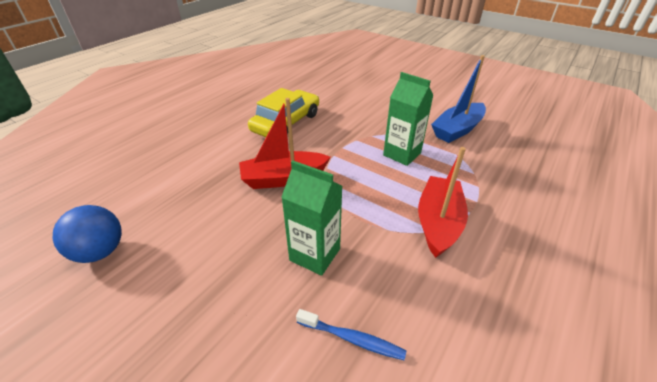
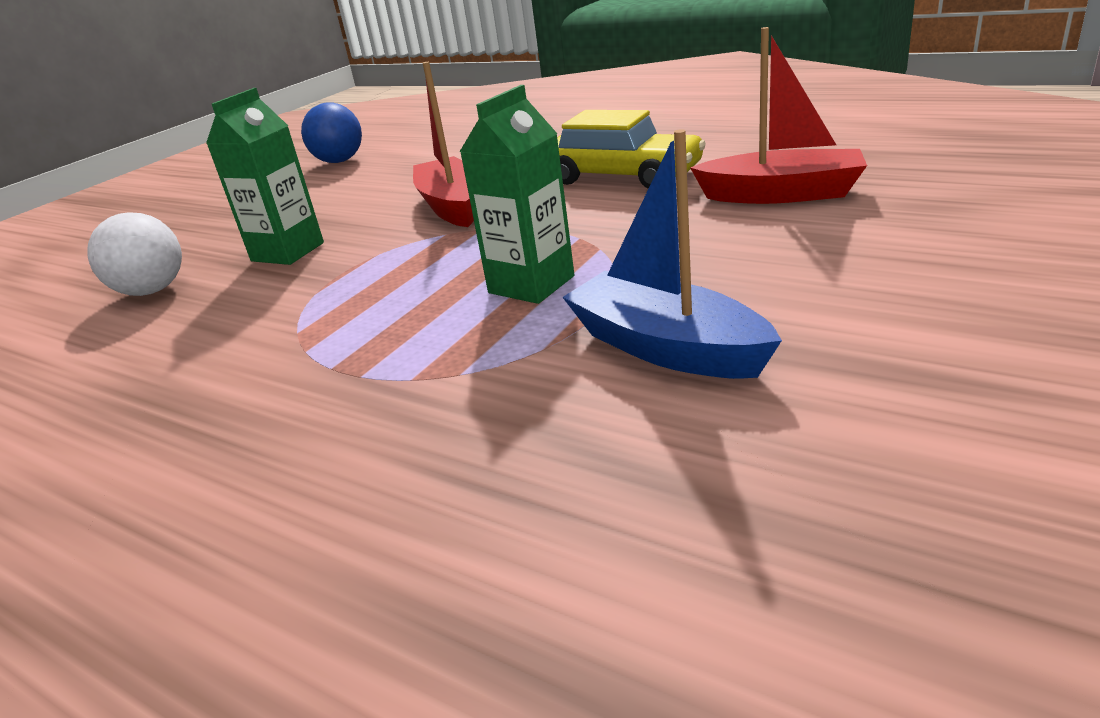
camera: 90 degrees right, 10 degrees down
blue toothbrush [296,309,406,360] -> white ball [87,212,182,296]
red boat [418,147,468,258] -> red boat moved to [690,27,867,204]

